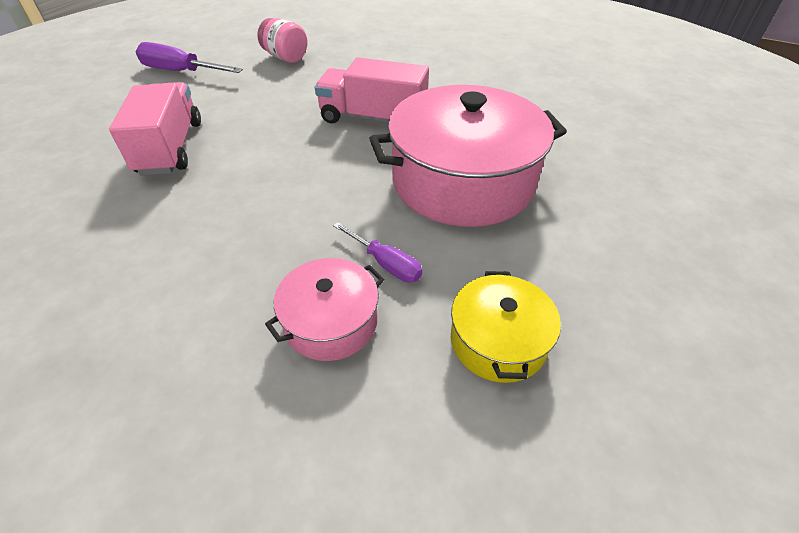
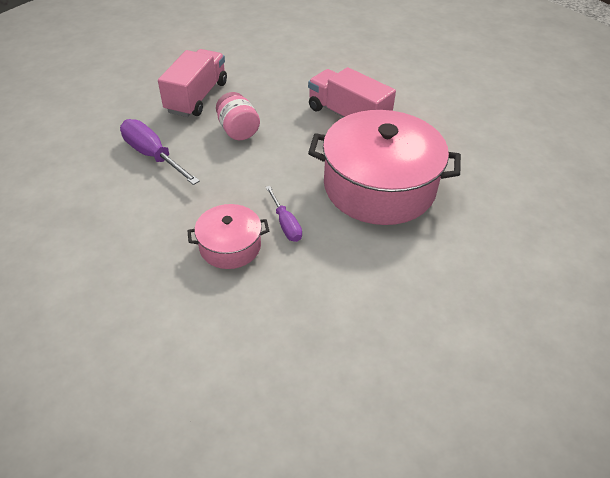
camera: 25 degrees right, 0 degrees up
purple screwdriver [136,42,243,73] -> purple screwdriver moved to [120,119,200,185]
pink jar [258,18,307,63] -> pink jar moved to [216,92,260,140]
yellow pot [451,271,561,383] -> none

